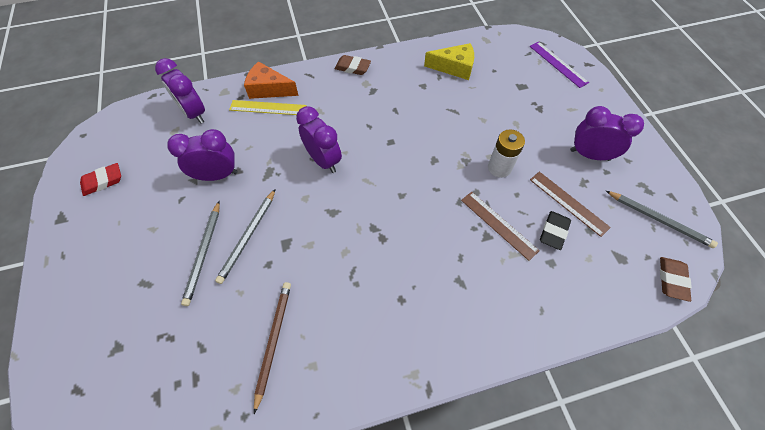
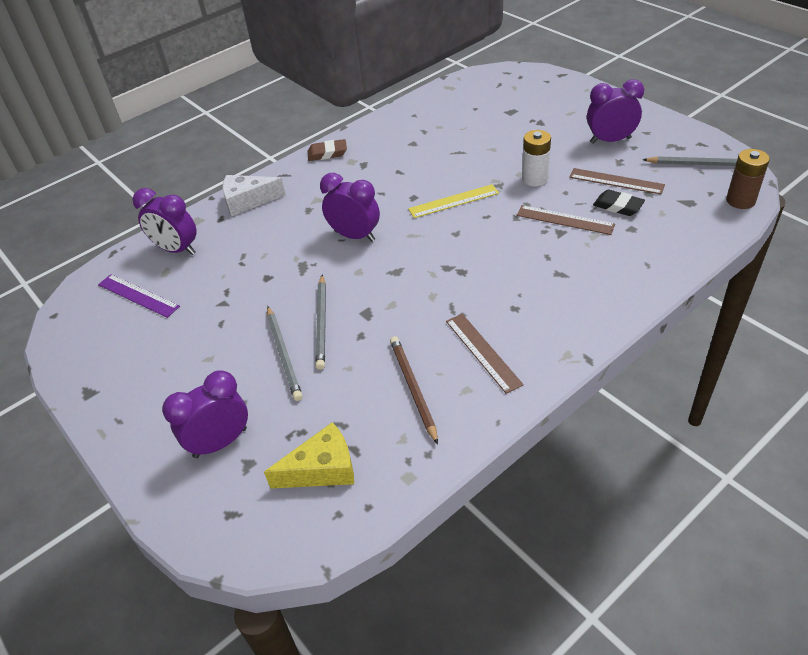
camera: 20 degrees left, 15 degrees down
red eraser [80,163,121,196] -> none
purple clock [167,129,238,181] -> purple clock moved to [162,370,248,458]
yellow ruler [229,100,307,115] -> yellow ruler moved to [408,184,499,218]
orange cheese [244,61,299,99] -> white cheese [223,175,286,216]
yellow cheese [424,43,474,80] -> yellow cheese moved to [264,422,354,489]
purple ruler [530,42,589,88] -> purple ruler moved to [98,274,180,318]
black eraser [540,211,571,250] -> black eraser turned 60 degrees counterclockwise [593,190,645,216]
brown eraser [660,257,692,302] -> brown battery [726,149,770,209]
none -> brown ruler [446,314,524,394]

